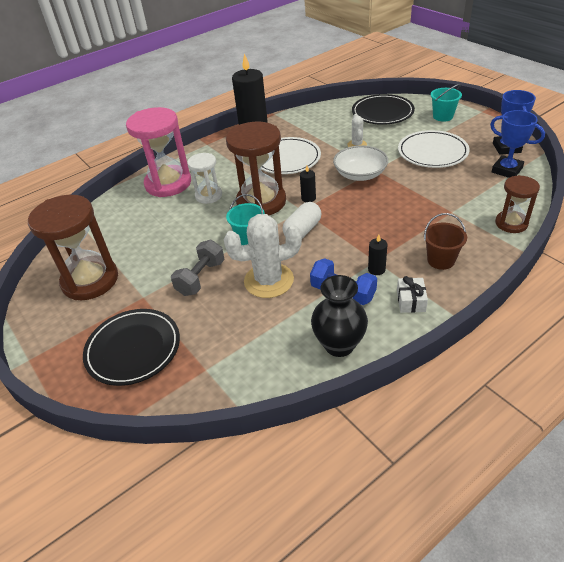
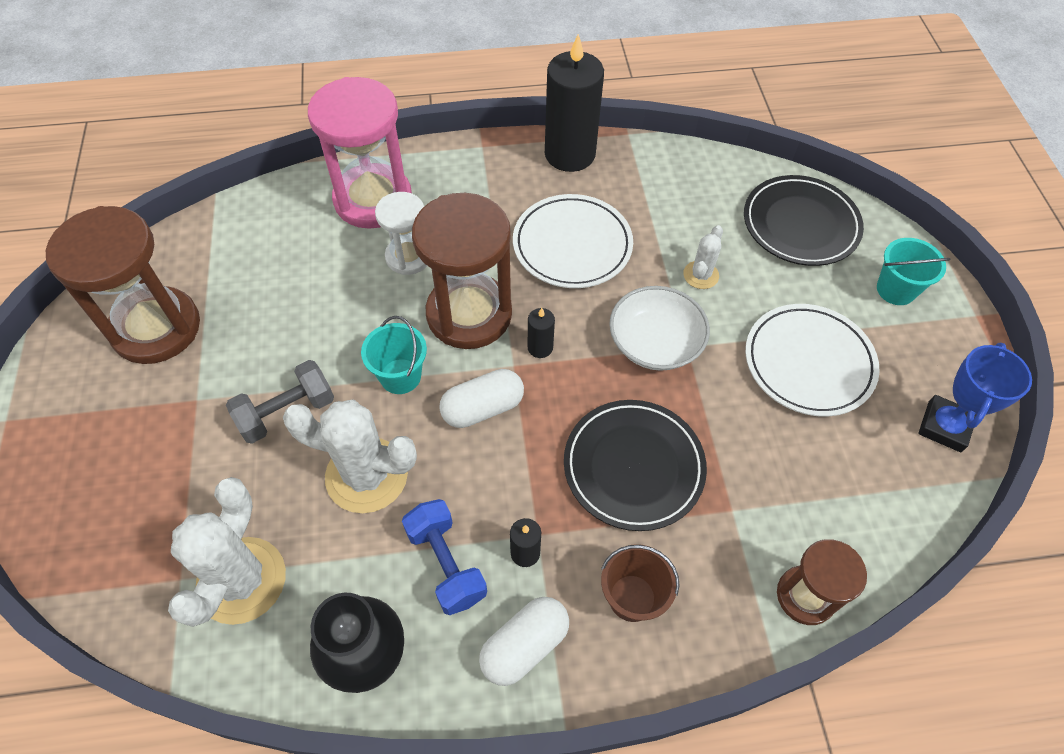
camera: 25 degrees right, 15 degrees up
black plate [83,309,180,386] -> black plate moved to [564,400,707,531]
white gift [397,276,428,313] -> white capsule [479,597,569,686]
blue trophy [490,110,545,178] -> none
none -> white cactus [168,477,286,627]

